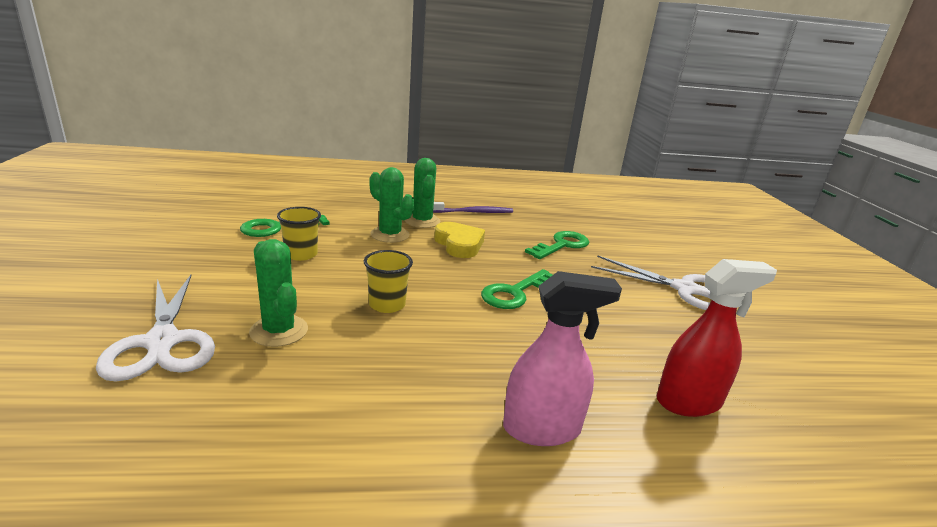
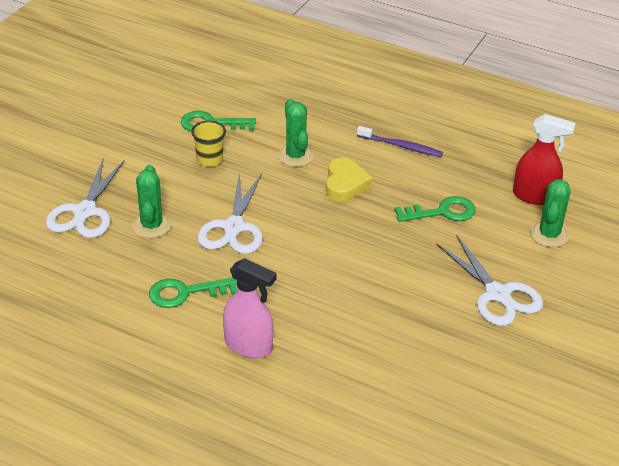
camera: 35 degrees right, 15 degrees up
yellow cup [364,250,413,313] -> white scissors [198,172,263,254]
green cactus [405,158,441,228] -> green cactus moved to [530,179,571,247]
green key [481,269,553,309] -> green key moved to [149,277,237,308]
red spray bottle [657,259,777,417] -> red spray bottle moved to [513,114,575,205]

